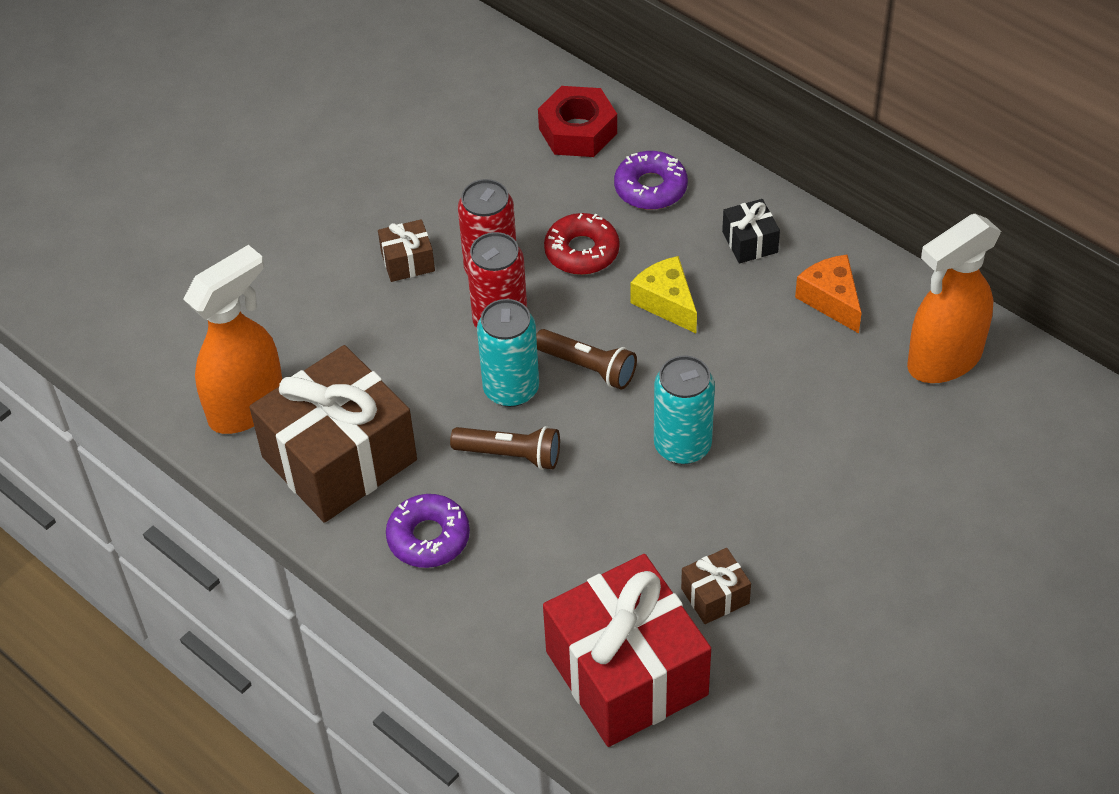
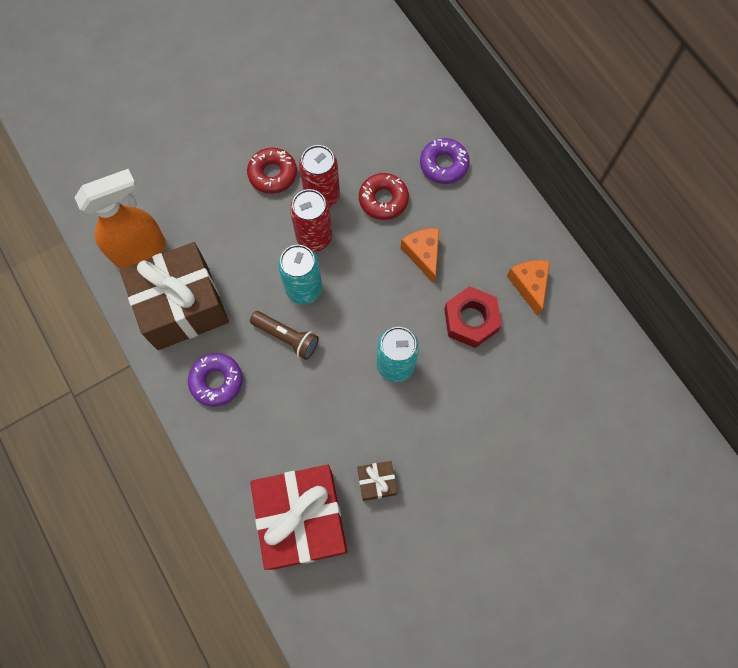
camera: 15 degrees right, 20 degrees up
brown gift [378,219,435,282] -> red donut [247,147,297,194]
brown flashlight [536,329,637,390] -> none
red nut [538,86,617,157] -> red nut moved to [444,286,502,348]
yellow cheese [630,256,697,333] -> orange cheese [401,228,439,284]
black gift [722,199,780,263] -> none
orange spray bottle [907,214,1001,383] -> none

